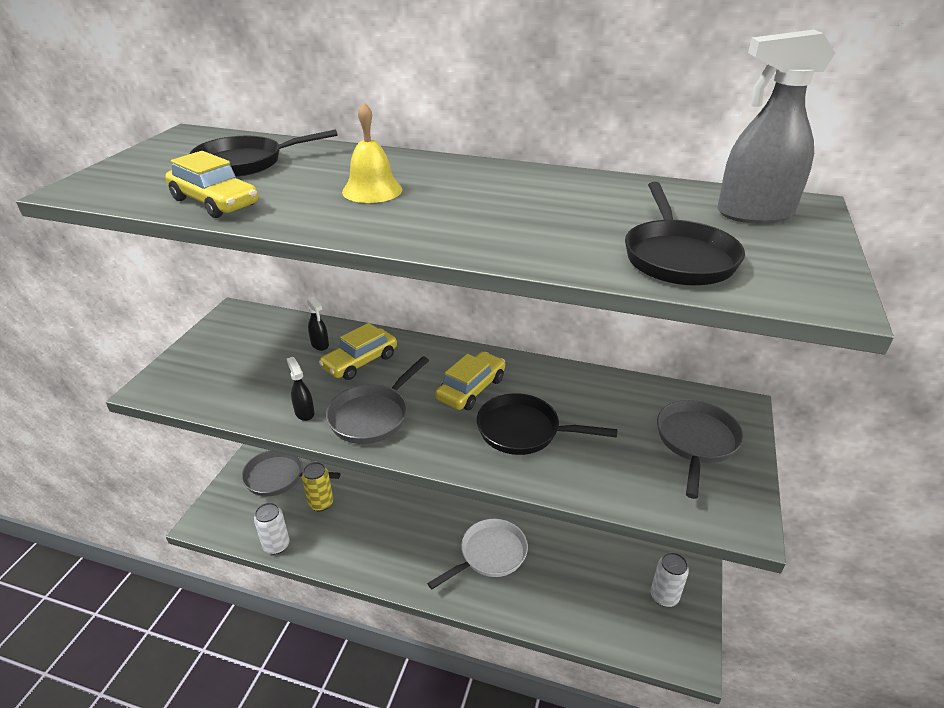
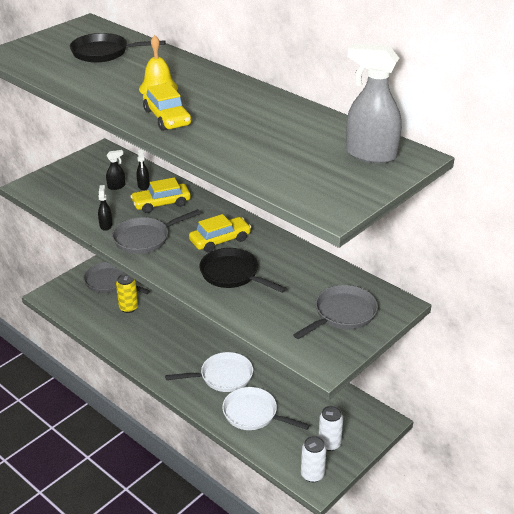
camera: 25 degrees right, 0 degrees up
yellow car [165,151,258,218] -> yellow car moved to [143,83,191,131]
white can [254,503,290,554] -> white can moved to [301,436,327,482]
black pan [625,182,745,286] -> none
none -> black spray bottle [106,150,125,190]
none -> white pan [222,387,310,430]

